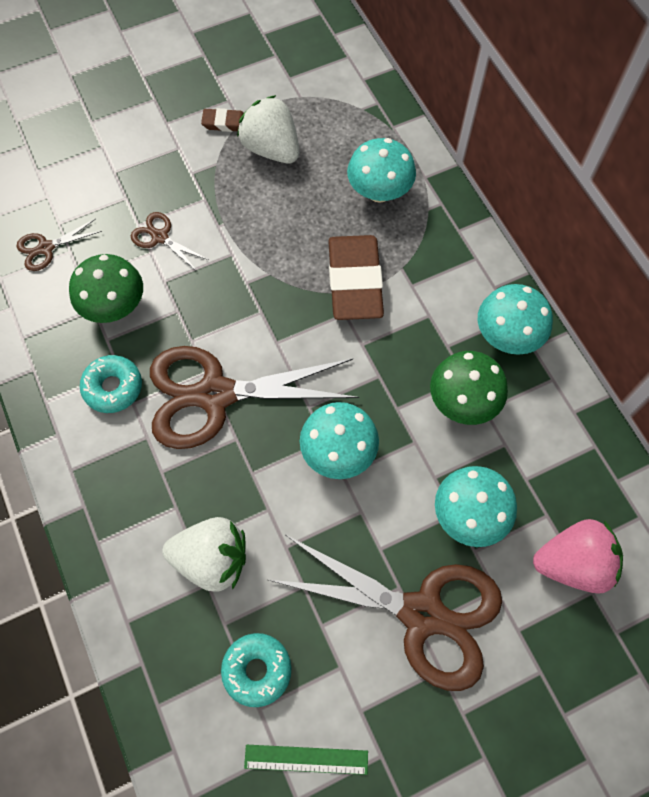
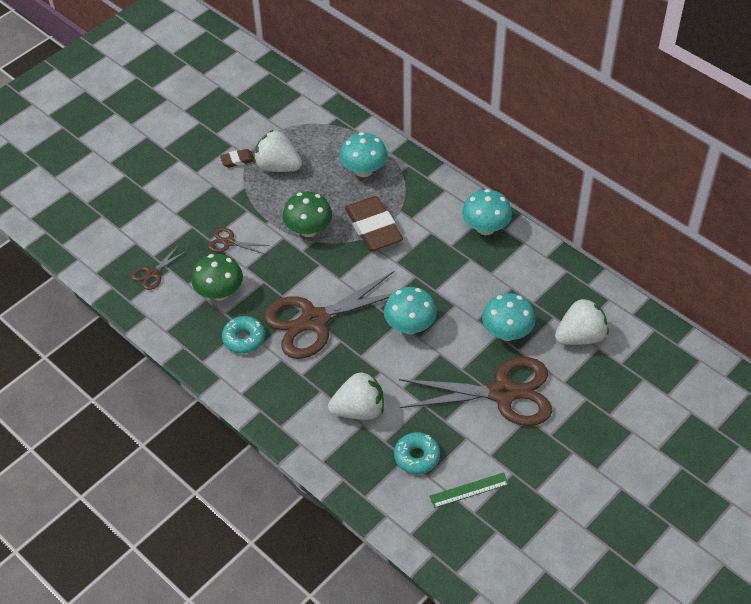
camera: 20 degrees left, 15 degrees down
green mushroom [430,351,508,425] -> green mushroom moved to [283,192,332,237]
pink strawberry [533,519,623,594] -> white strawberry [555,297,609,345]

